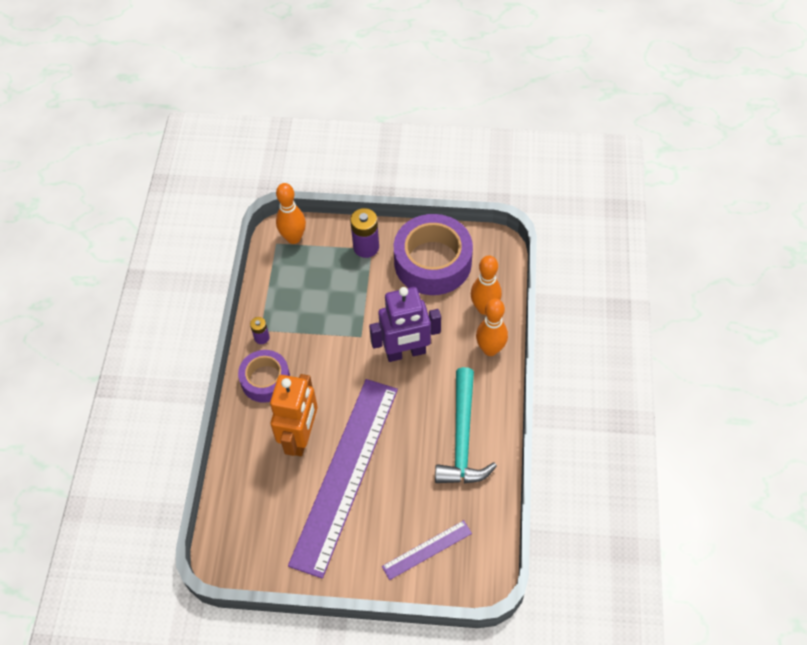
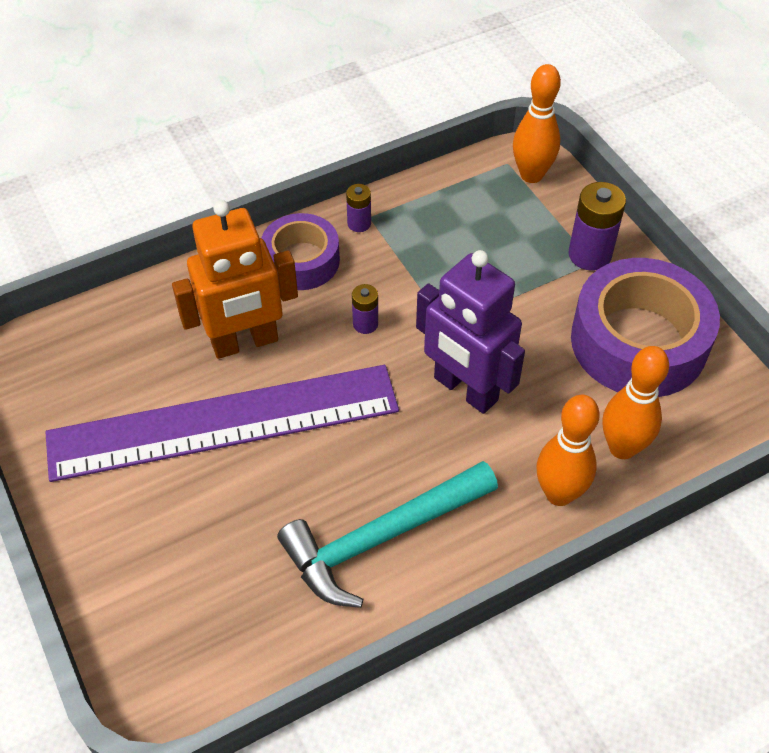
camera: 55 degrees right, 5 degrees down
purple ruler [382,520,472,580] -> none
none -> purple battery [352,284,378,334]

